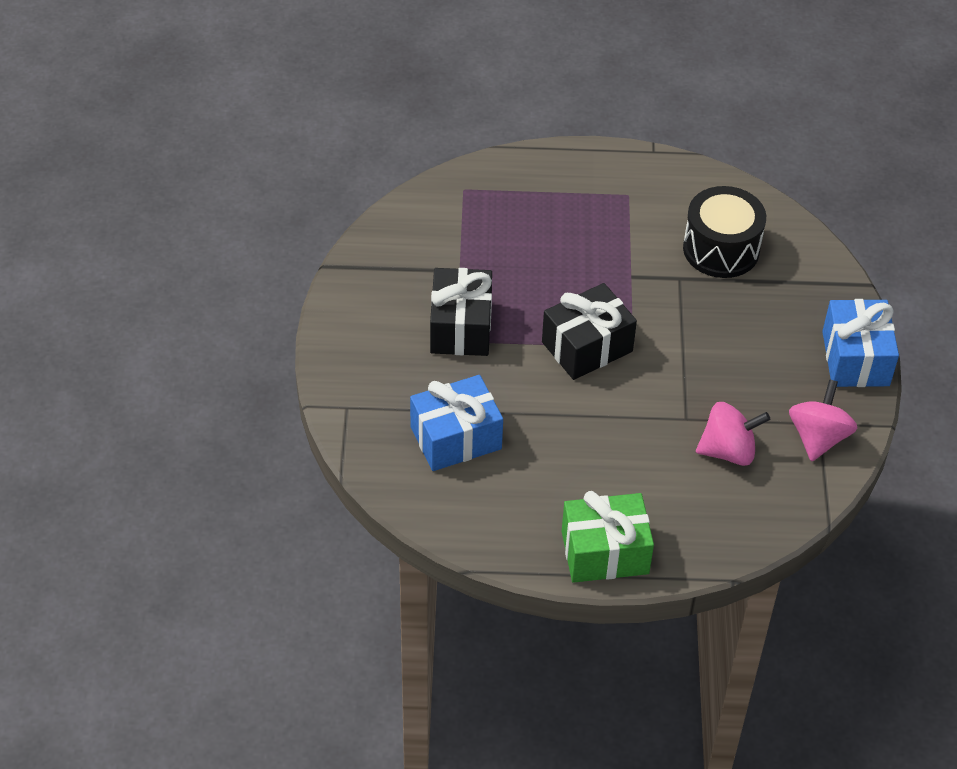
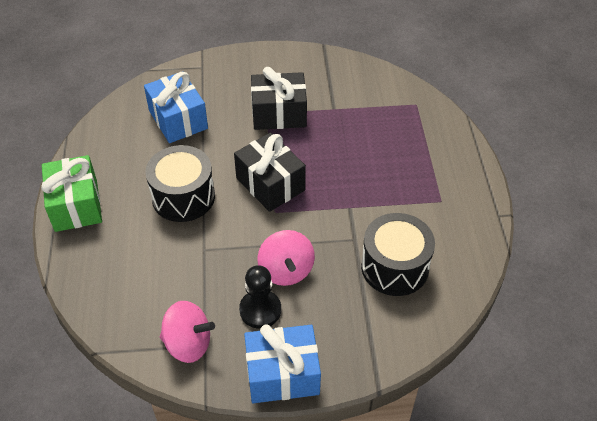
camera: 85 degrees right, 0 degrees up
pink spinning top [696,402,770,466] -> pink spinning top moved to [257,230,315,286]
none -> black drum [145,145,215,222]
none -> black pawn [239,265,281,329]

